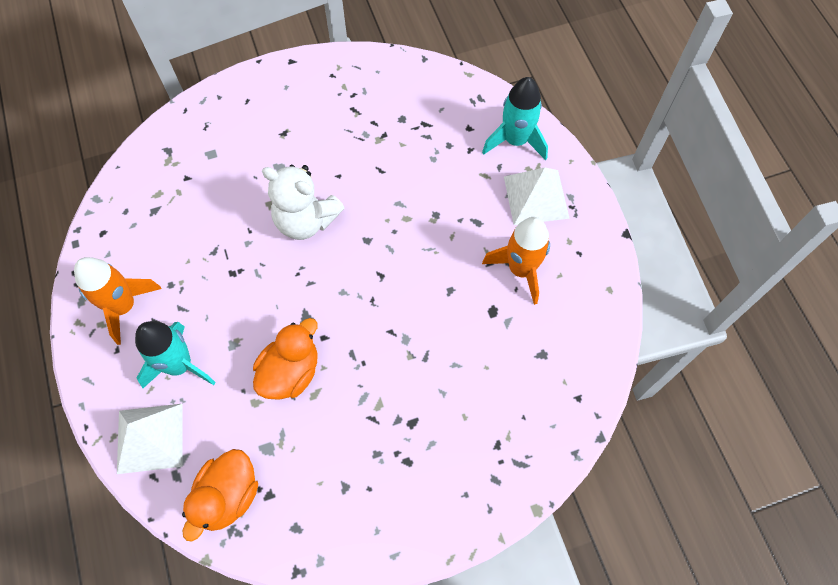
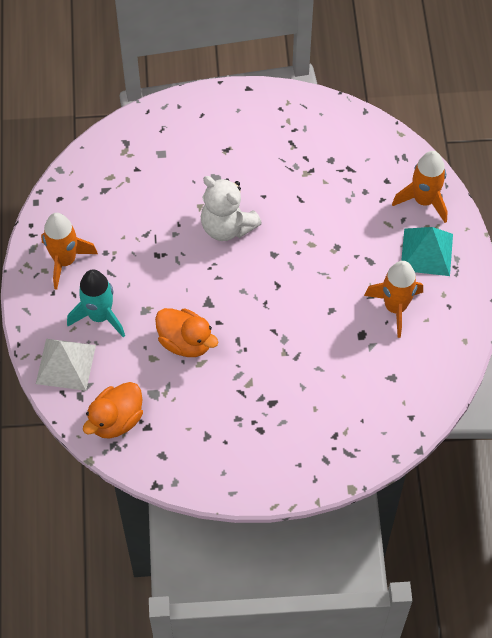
camera: 15 degrees right, 5 degrees down
orange duck [253,318,318,400] -> orange duck turned 75 degrees clockwise [155,308,218,357]
turquoise rocket [482,77,548,160] -> orange rocket [392,151,448,223]
white pyramid [504,167,570,225] -> turquoise pyramid [401,227,453,276]

